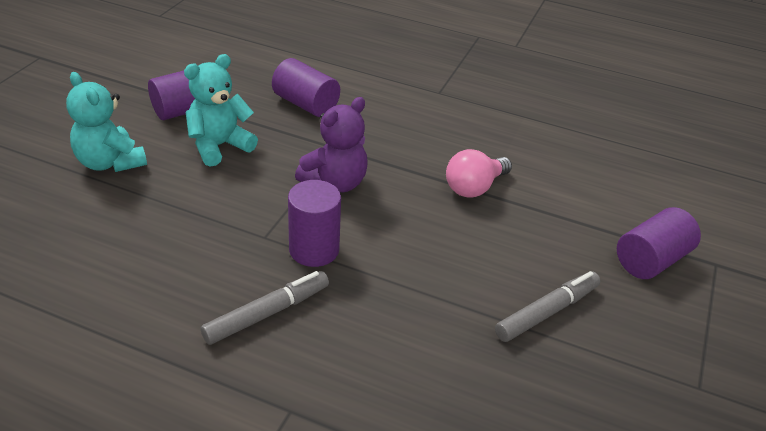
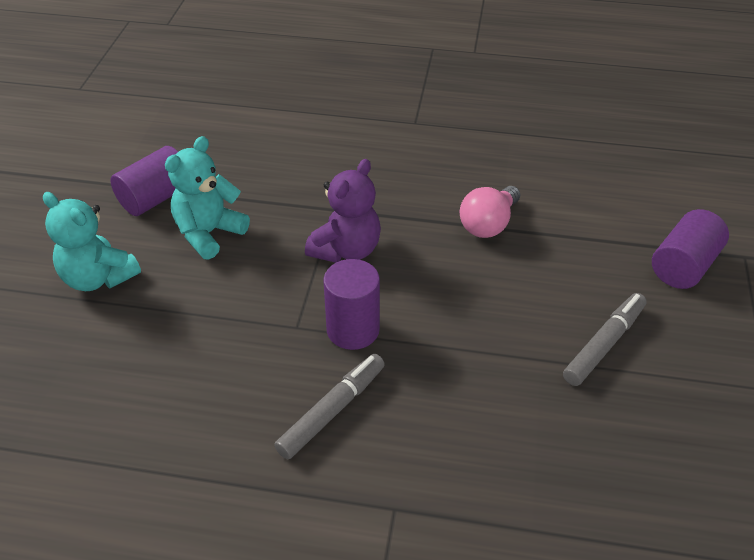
camera: 10 degrees left, 5 degrees up
purple cylinder [272,58,340,117] -> none

